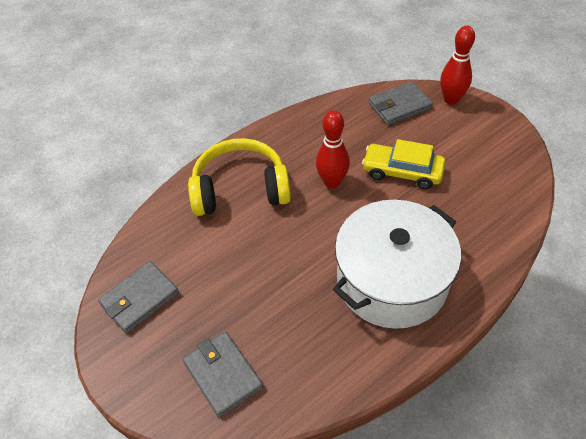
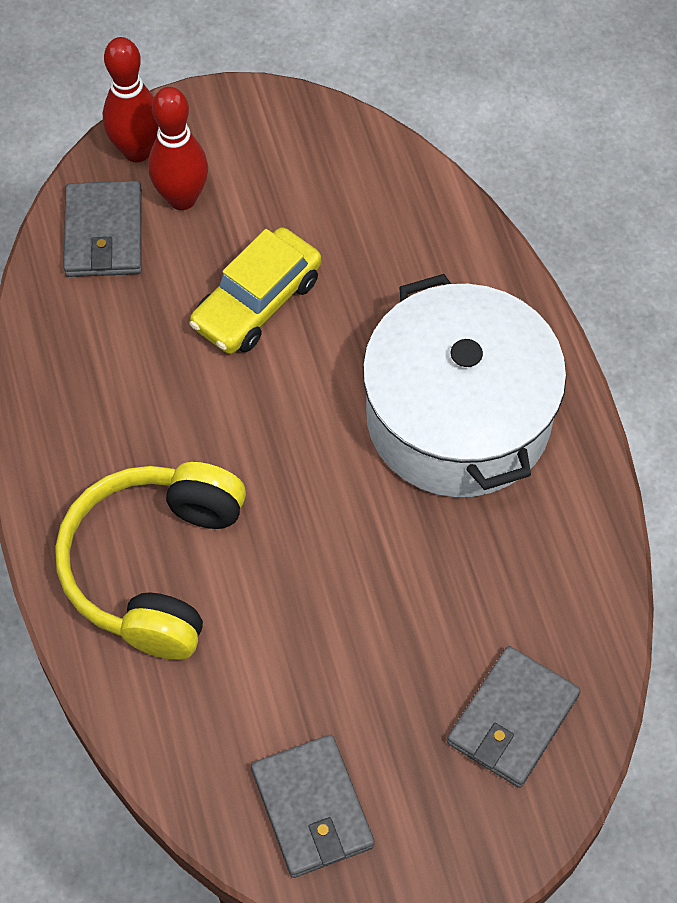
camera: 70 degrees left, 10 degrees up
grey wallet [183,331,263,418] -> grey wallet turned 45 degrees counterclockwise [447,646,581,788]
red bowling pin [316,110,350,189] -> red bowling pin moved to [148,87,208,210]

